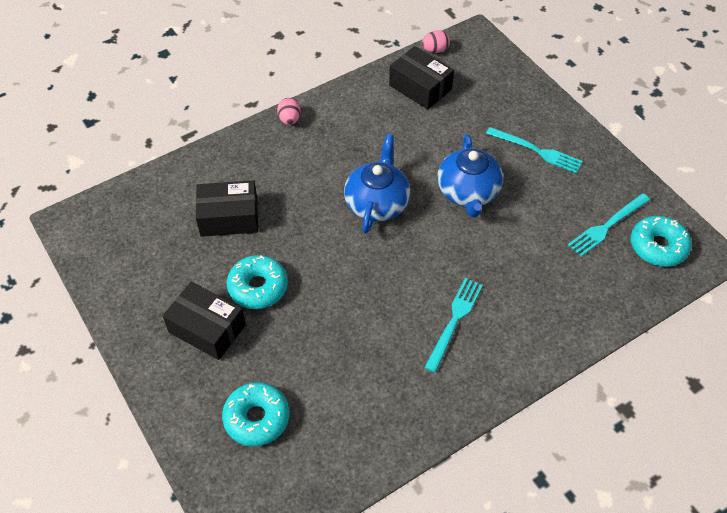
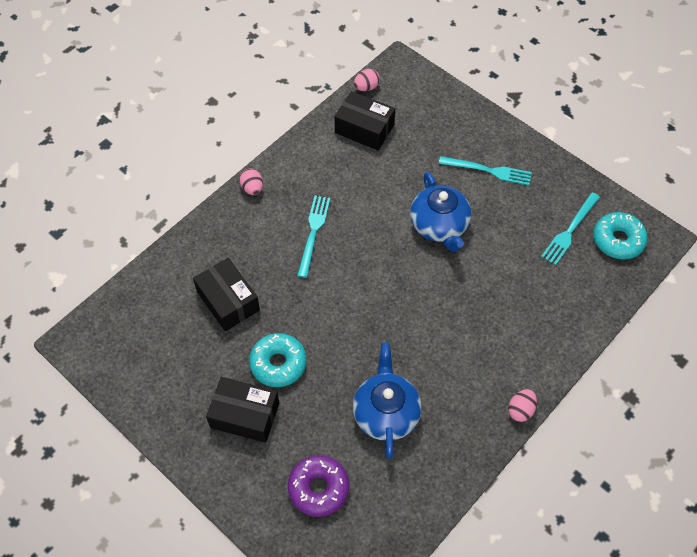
camera: 15 degrees left, 5 degrees up
black box [196,180,258,237] -> black box turned 75 degrees clockwise [193,258,260,331]
turquoise donut [222,382,289,447] -> purple donut [288,455,349,517]
blue teapot [344,134,410,233] -> blue teapot moved to [353,342,422,459]
turquoise fork [424,278,483,373] -> turquoise fork moved to [297,196,330,278]
none -> pink egg [508,389,537,422]

